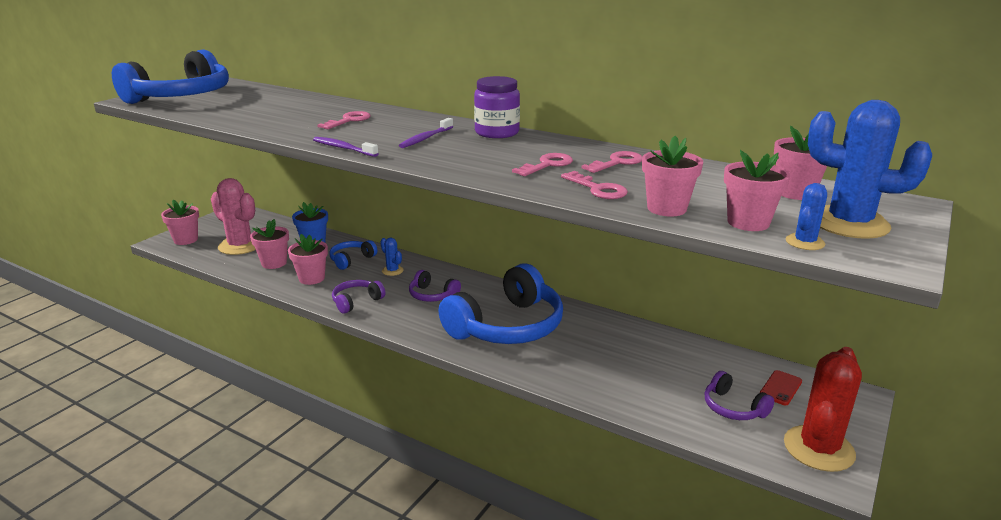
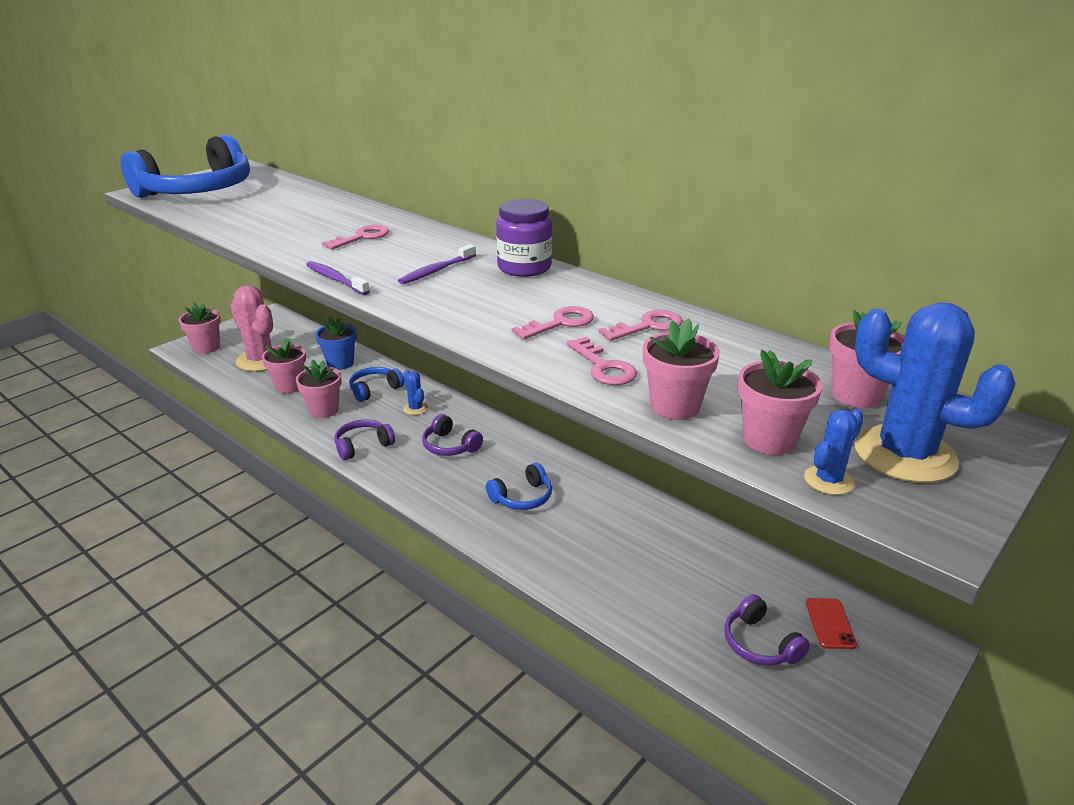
camera: 10 degrees right, 5 degrees up
blue headphones [438,263,563,344] -> blue headphones [486,463,552,510], size x0.46
red phone [760,370,802,405] -> red phone turned 45 degrees counterclockwise [806,598,857,649]
red cactus [784,347,862,472] -> none

